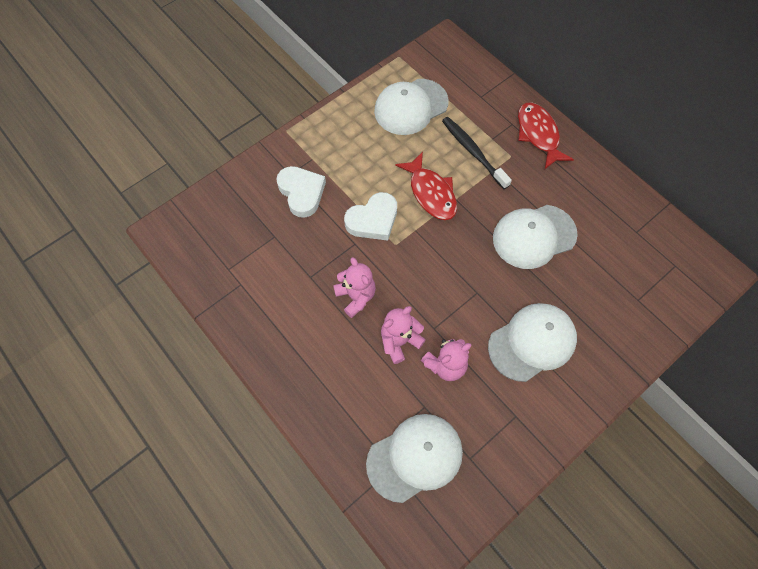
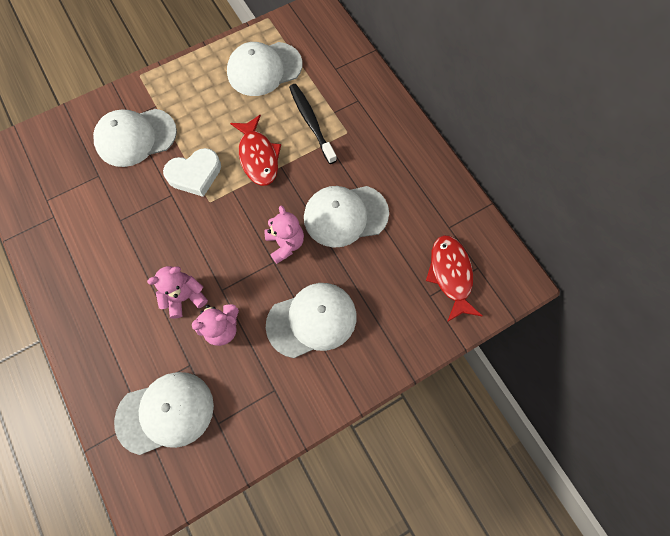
camera: 10 degrees right, 5 degrees up
white heart [276,166,326,218] -> white cap [93,109,177,167]
pink teddy bear [333,257,376,318] -> pink teddy bear moved to [265,205,304,264]
red fish [518,102,574,169] -> red fish moved to [426,235,482,322]

